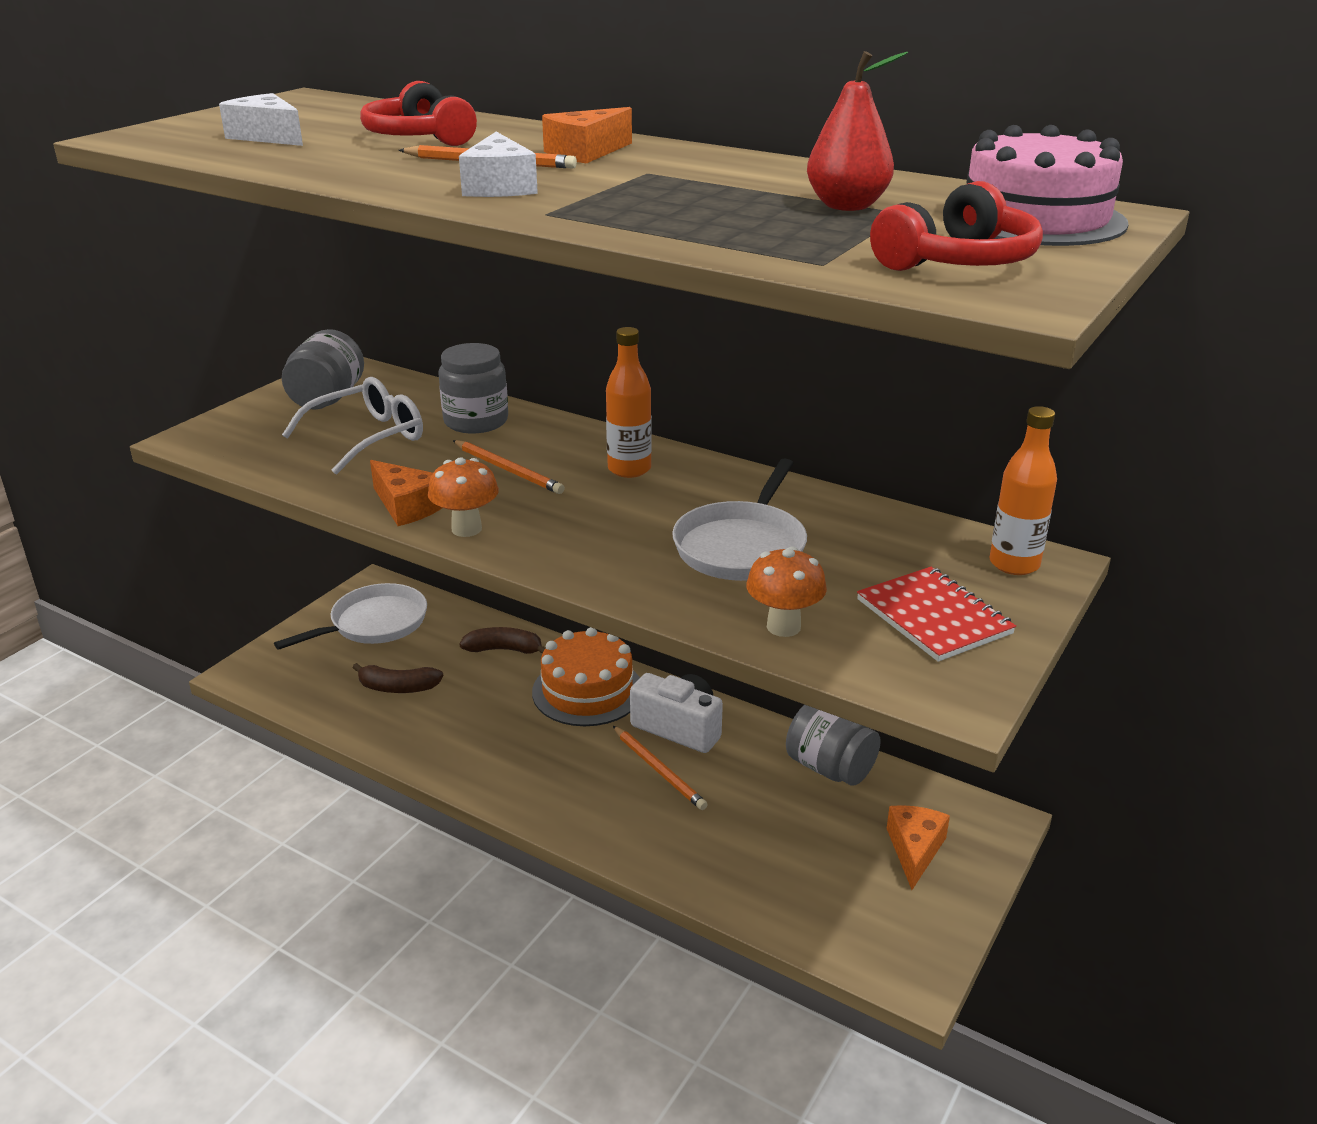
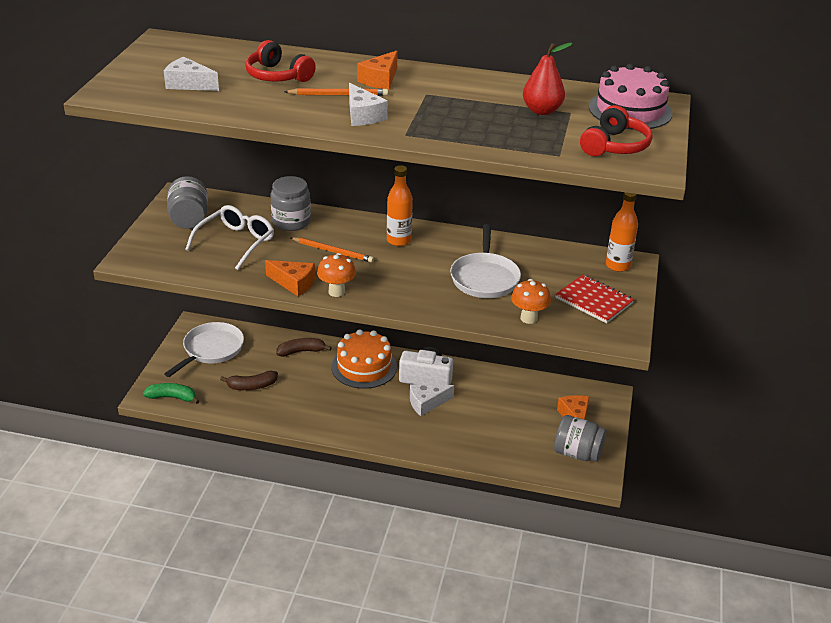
camera: 20 degrees left, 5 degrees up
orange pencil [613,726,708,810] -> white cheese [410,384,454,416]
grey jar [786,705,881,786] -> grey jar moved to [554,415,607,462]
none -> green banana [143,383,199,404]

